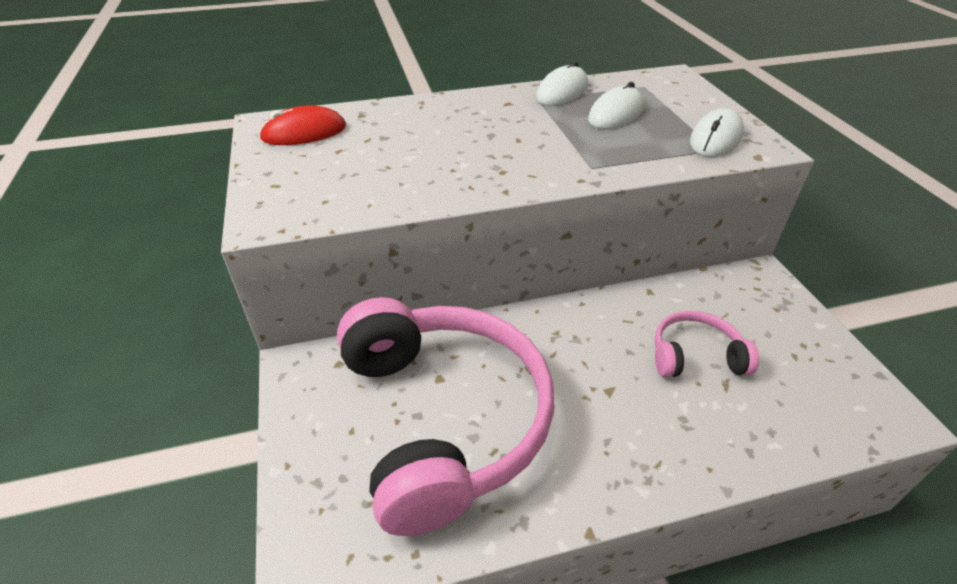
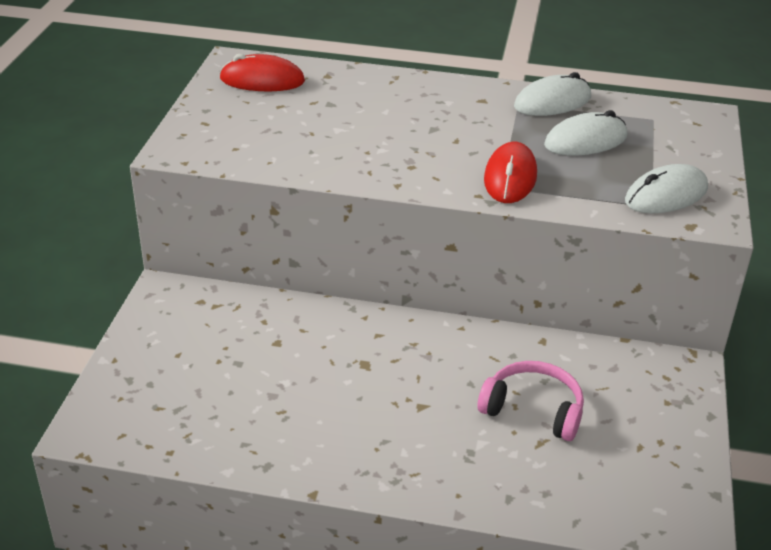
camera: 25 degrees right, 5 degrees down
pink headphones [337,297,554,536] -> none
none -> red mouse [484,142,537,203]

